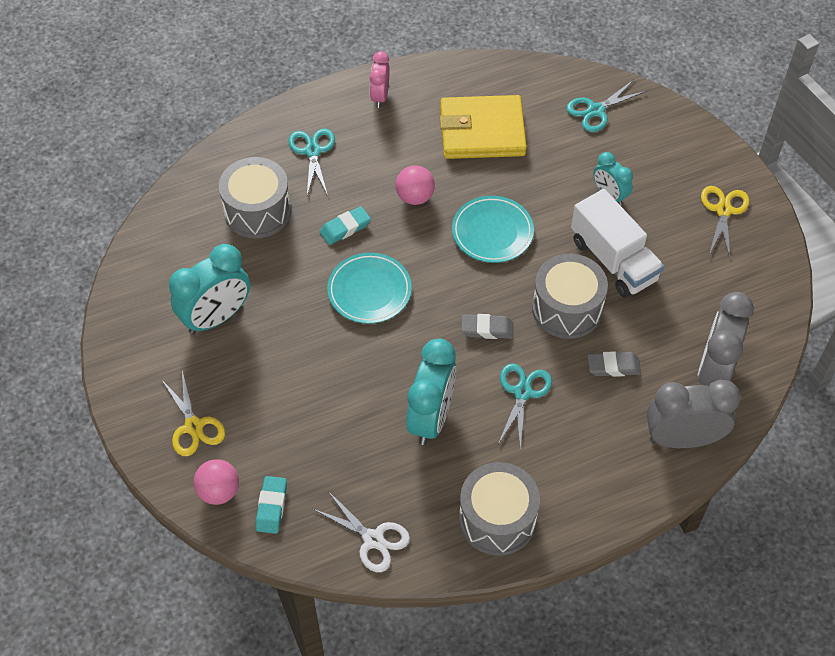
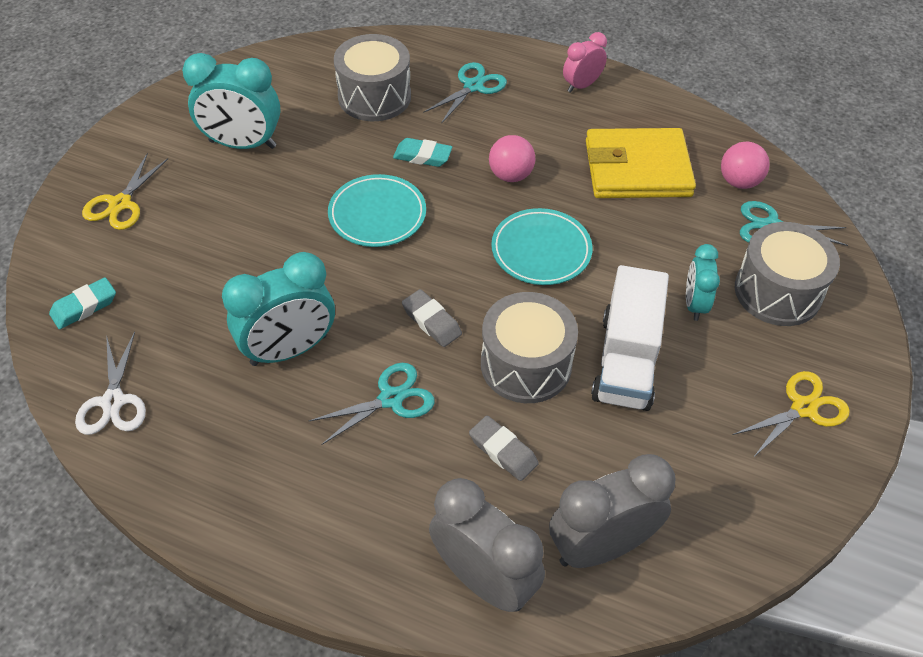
camera: 45 degrees right, 5 degrees down
pink ball [193,459,239,505] -> pink ball moved to [721,142,770,189]
yellow wallet [440,95,527,159] -> yellow wallet turned 45 degrees counterclockwise [586,128,696,198]
grey drum [459,462,540,555] -> grey drum moved to [735,222,840,326]

